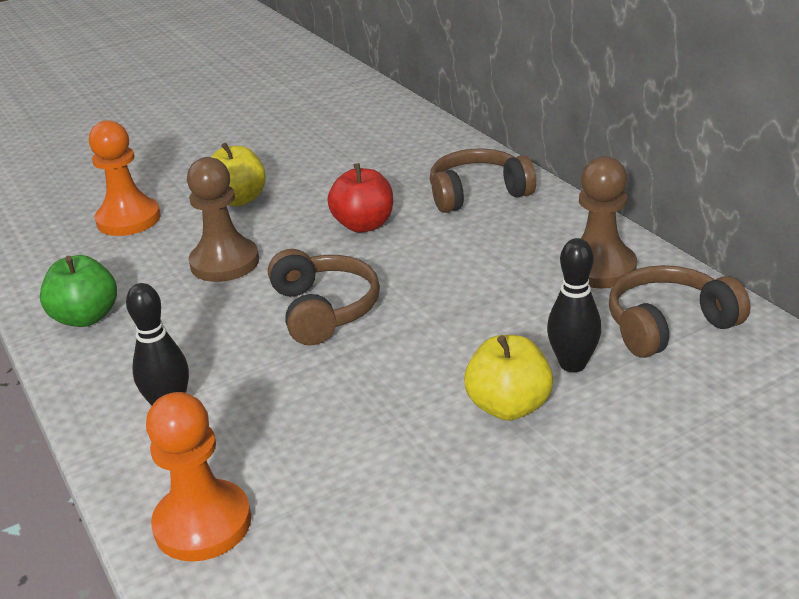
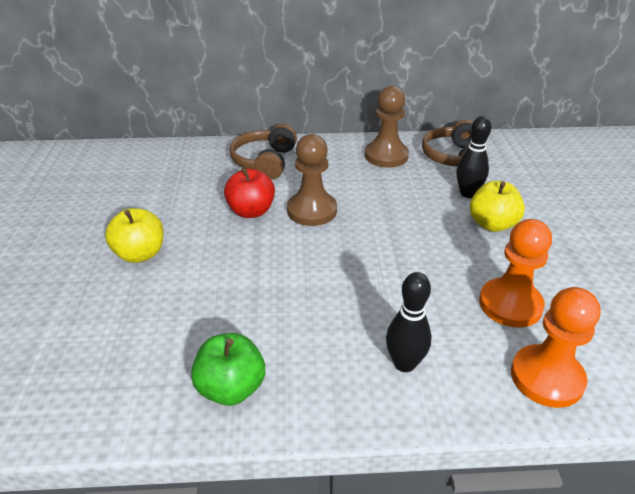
camera: 65 degrees left, 5 degrees up
orange pawn [89,120,161,236] -> orange pawn moved to [479,219,552,327]
brown pawn [187,157,259,282] -> brown pawn moved to [287,134,337,226]
brown headphones [268,249,380,345] -> none

